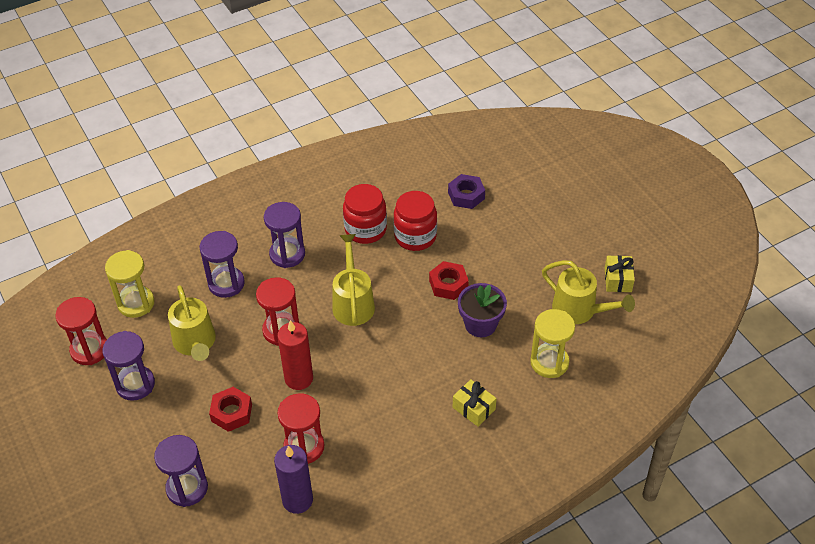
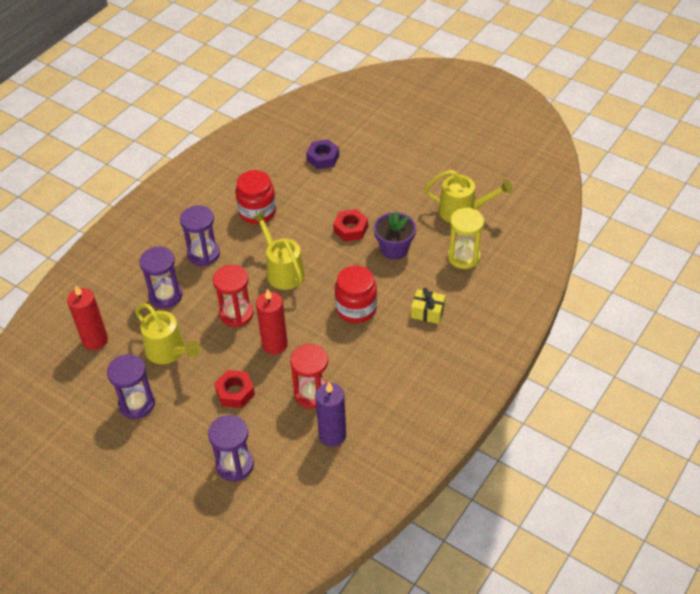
camera: 25 degrees left, 0 degrees up
red hourglass [55,297,107,365] -> none
yellow hourglass [105,250,155,318] -> red candle [67,285,108,350]
red jar [394,191,437,251] -> red jar moved to [335,265,377,323]
yellow gift [605,255,635,292] -> none

